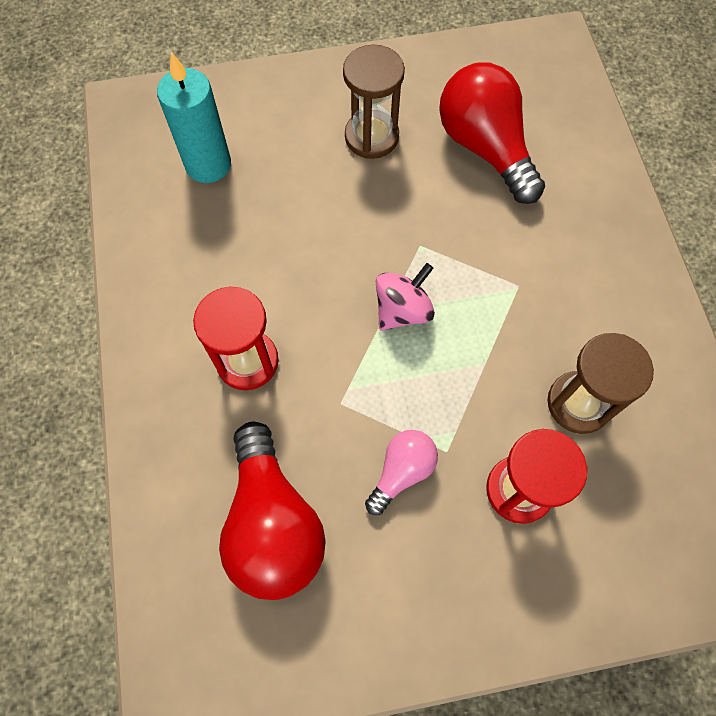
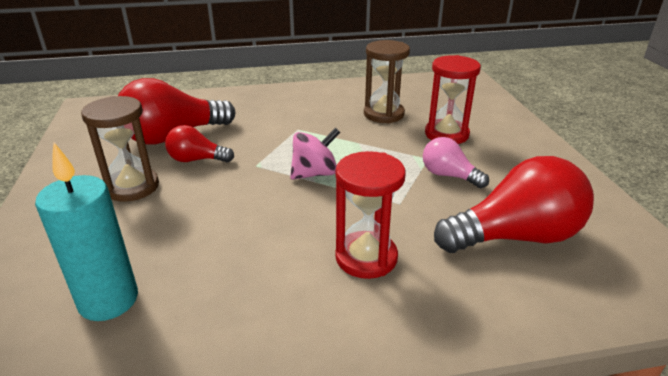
camera: 90 degrees left, 35 degrees down
pink spinning top [376,263,435,331] -> pink spinning top turned 105 degrees clockwise [290,128,340,180]
none -> red light bulb [165,125,234,162]

